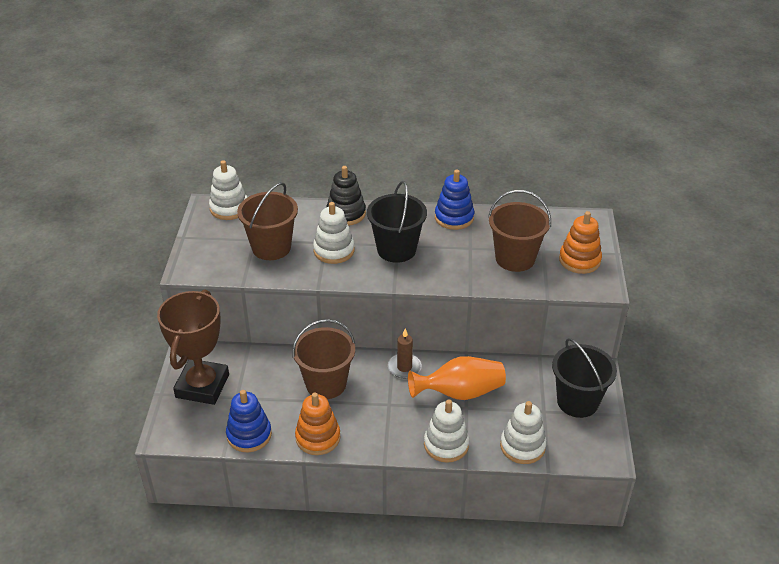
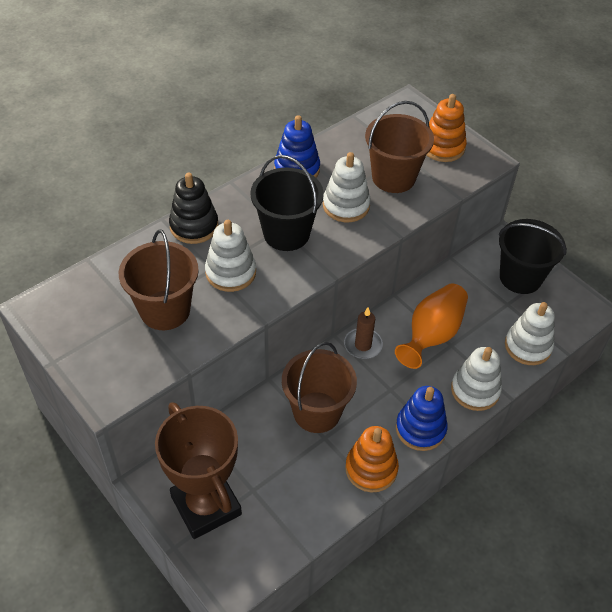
camera: 45 degrees left, 10 degrees up
white stacking toy [209,160,247,220] -> white stacking toy moved to [323,152,371,222]
blue stacking toy [226,390,272,452] -> blue stacking toy moved to [396,386,448,451]

